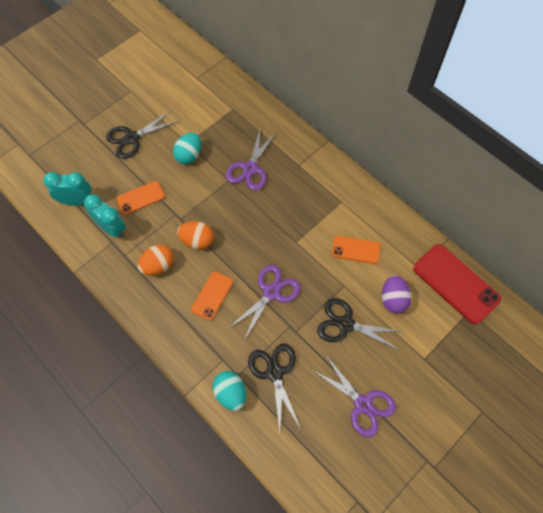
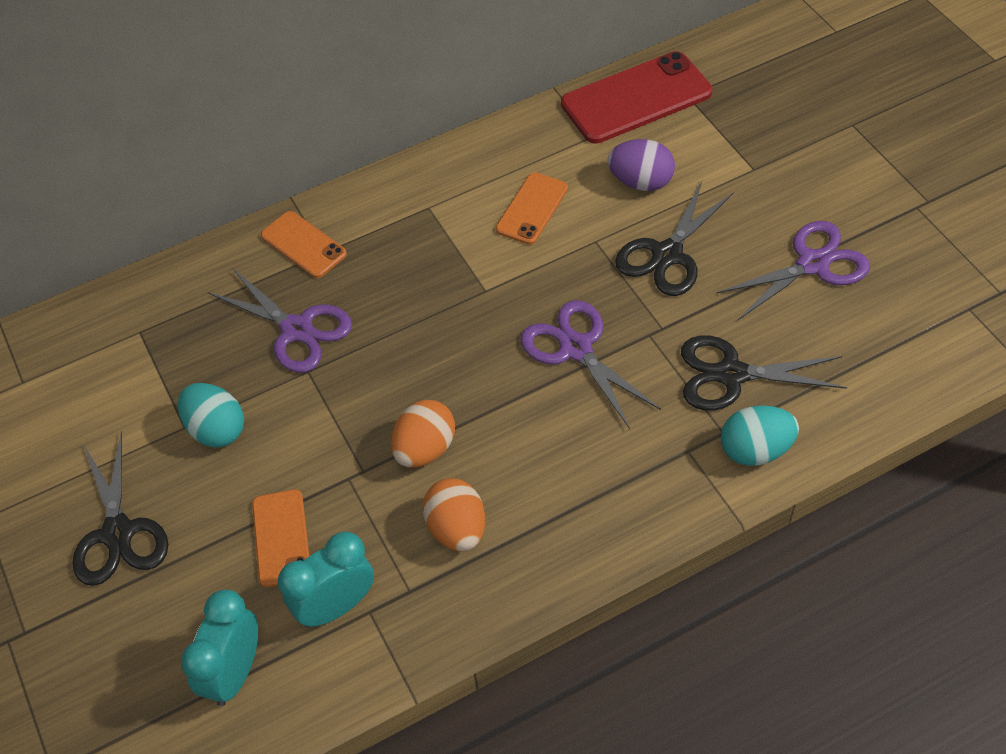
camera: 70 degrees left, 10 degrees down
orange phone [191,271,233,321] -> orange phone moved to [261,211,347,278]

